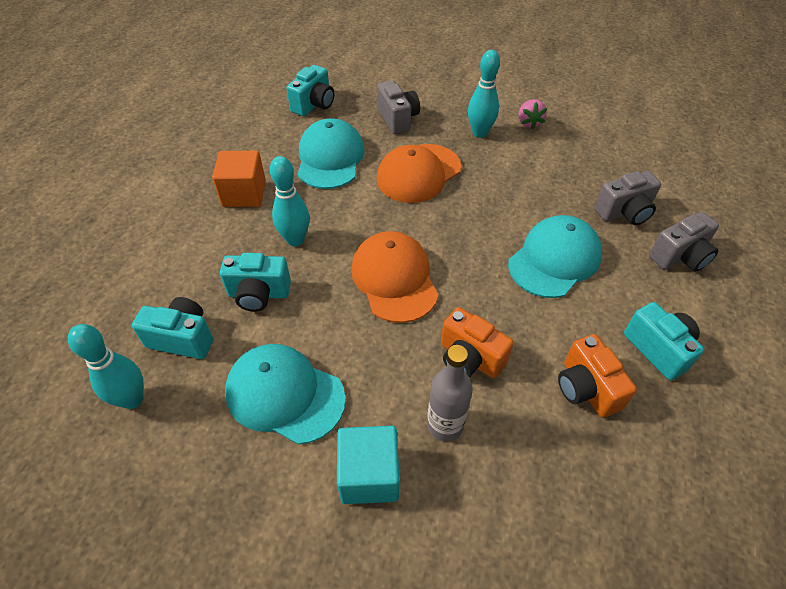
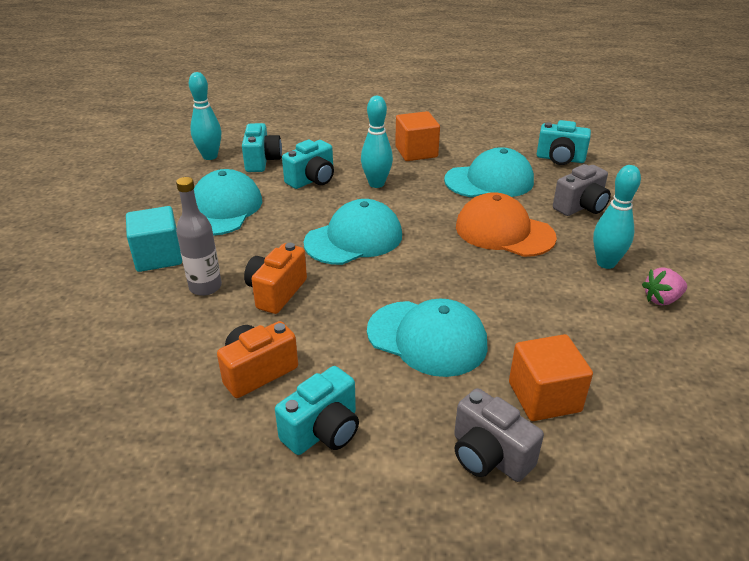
camera: 75 degrees right, 15 degrees down
turquoise camera [220,253,291,312] -> turquoise camera turned 120 degrees counterclockwise [282,140,334,189]
orange cap [351,231,438,323] -> turquoise cap [304,199,402,265]
grey camera [594,171,661,225] -> orange cube [509,334,593,421]

